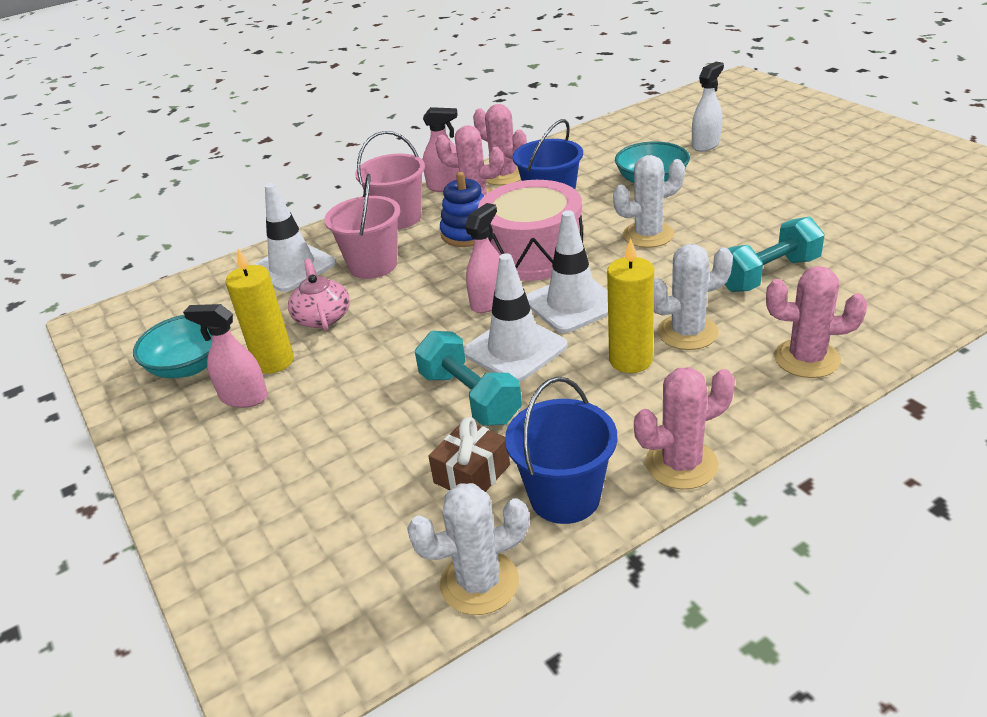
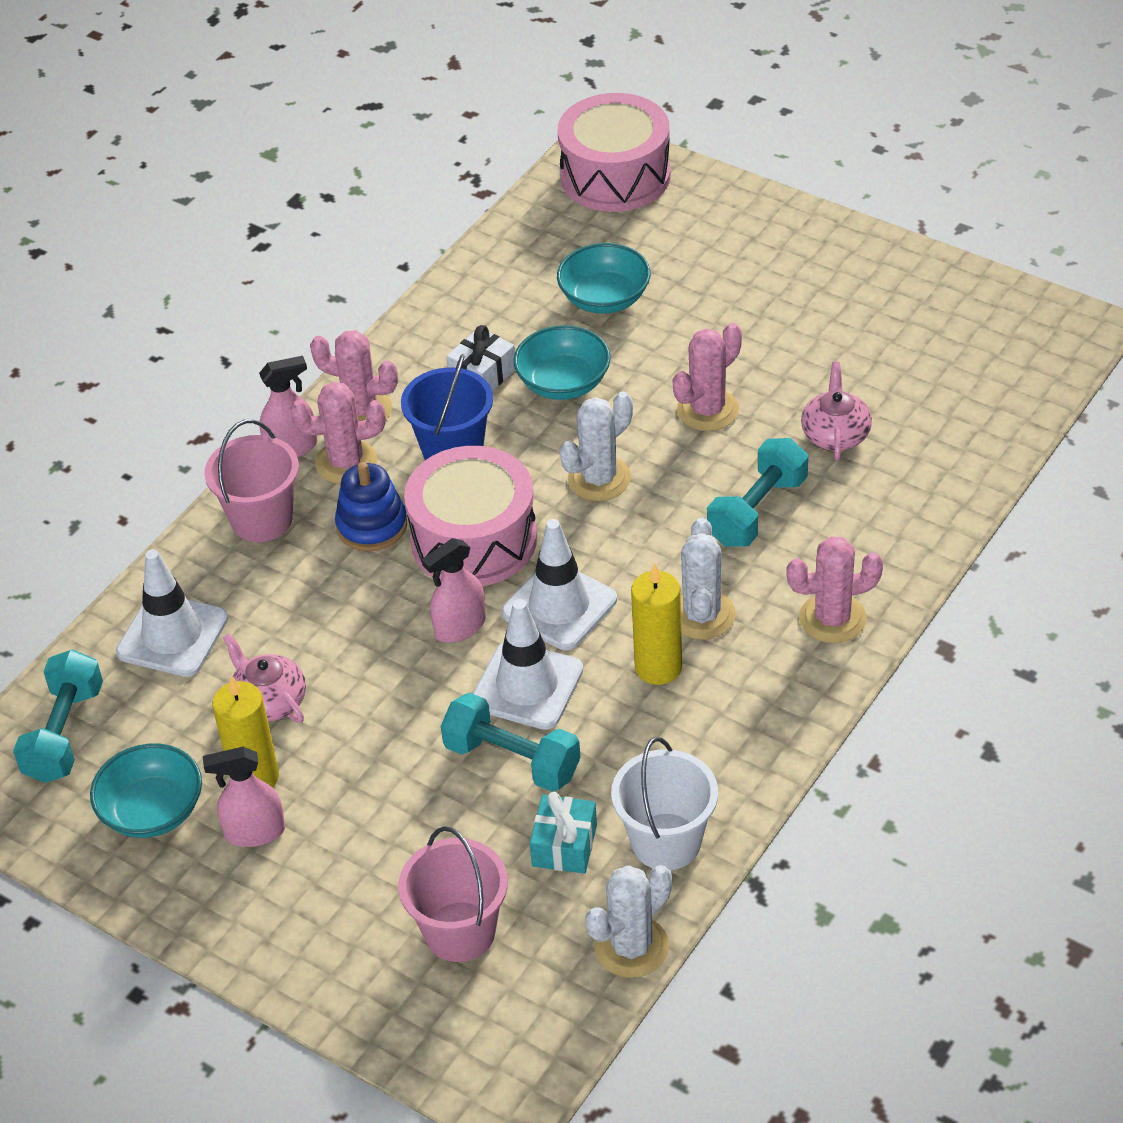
camera: 25 degrees left, 10 degrees up
pink bucket [324,174,400,279] -> pink bucket moved to [398,826,508,962]
brown gift [428,417,510,492] -> turquoise gift [530,792,597,874]
pink spray bottle [465,203,500,313] -> pink spray bottle turned 135 degrees counterclockwise [422,538,486,643]
blue bucket [505,377,617,524] -> white bucket [611,737,718,870]
pink cactus [634,367,735,489] -> pink cactus moved to [672,323,742,431]
white cactus [654,244,733,350] -> white cactus turned 45 degrees counterclockwise [680,517,736,640]
white spray bottle [692,62,724,152] -> turquoise bowl [557,243,651,314]
none -> turquoise dumbbell [13,649,103,783]
none -> white gift [446,325,515,391]
none -> pink drum [558,93,671,212]
none -> pink teapot [801,362,872,460]

